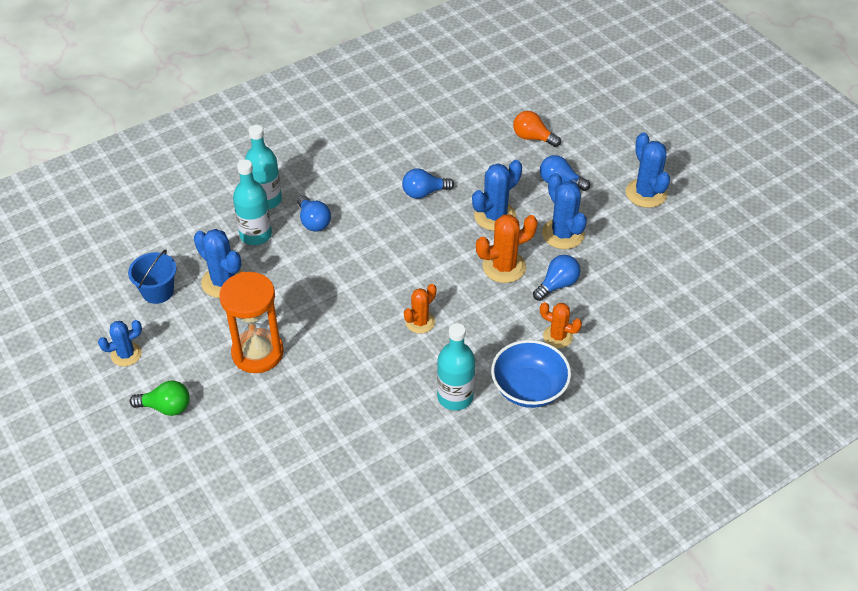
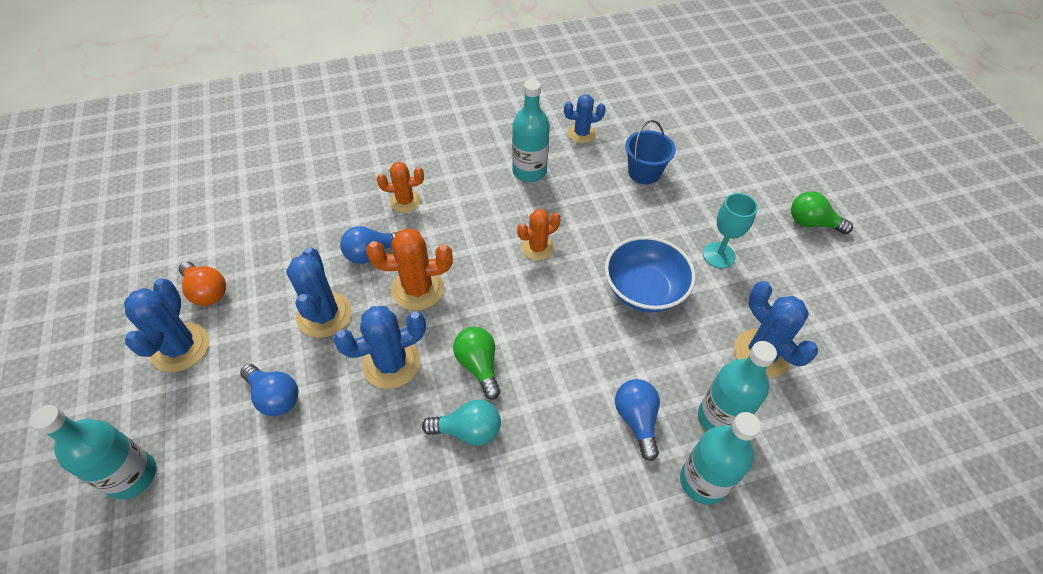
camera: 165 degrees left, 5 degrees up
blue cactus [98,320,142,367] -> blue cactus moved to [564,94,606,143]
blue bucket [128,249,176,304] -> blue bucket moved to [625,120,676,184]
orange hourglass [219,272,284,373] -> turquoise goblet [703,193,758,268]
blue light bulb [402,169,454,199] -> turquoise light bulb [422,399,501,446]
blue bowl [491,340,571,408] -> blue bowl moved to [605,236,696,312]
orange light bulb [513,111,561,147] -> orange light bulb moved to [179,261,226,306]
orange cactus [540,302,582,348] -> orange cactus turned 45 degrees counterclockwise [377,162,424,213]
none -> turquoise bottle [30,405,156,500]
none -> green light bulb [453,327,500,399]

